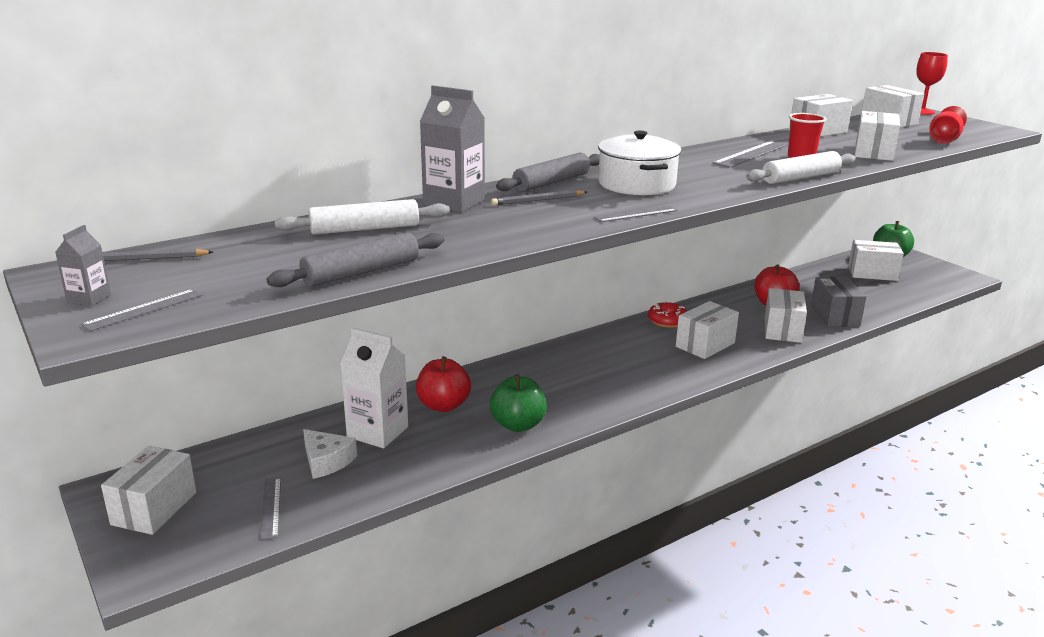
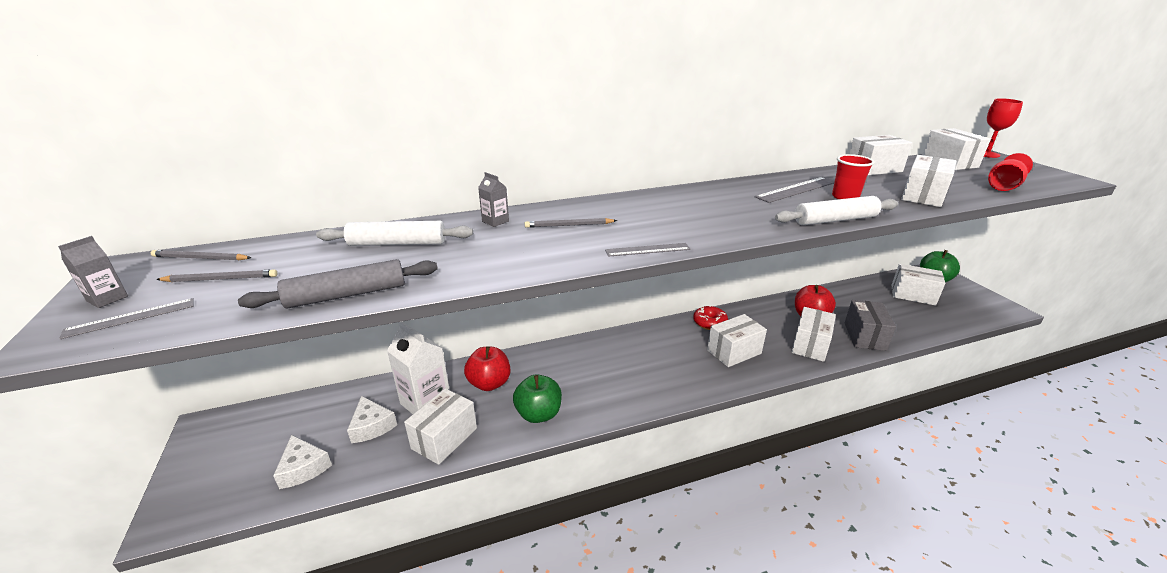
camera: 15 degrees right, 5 degrees up
white box [101,446,196,535] -> white box moved to [404,388,477,465]
grey ruler [260,477,281,540] -> white cheese [273,435,332,489]
grey carton [420,85,485,213] -> grey carton [478,172,509,227], size x0.49
grey rolling pin [496,152,600,192] -> none
white pot [598,131,681,195] -> none
none -> grey pencil [156,269,278,282]

